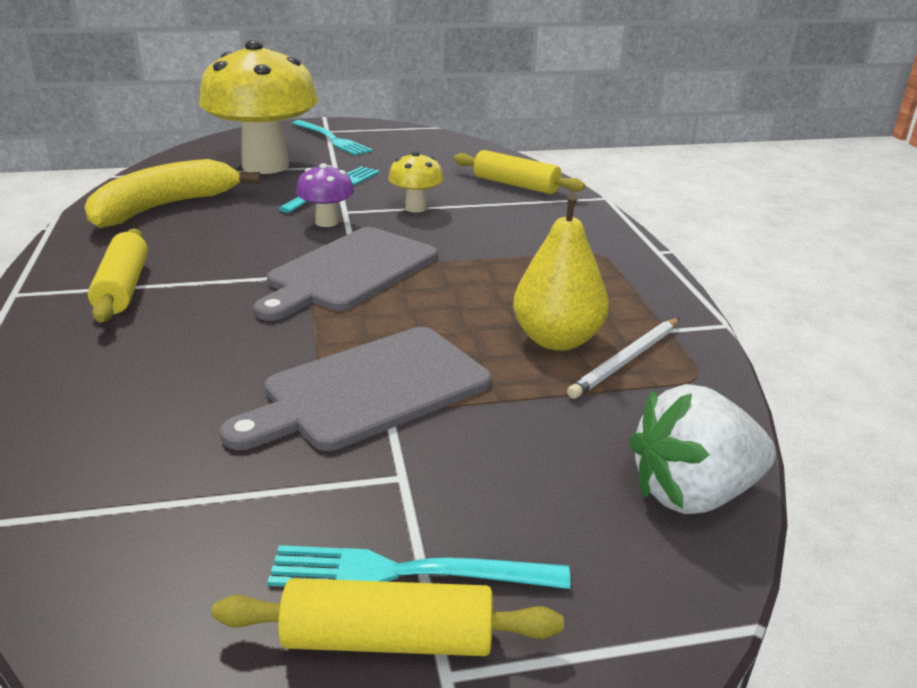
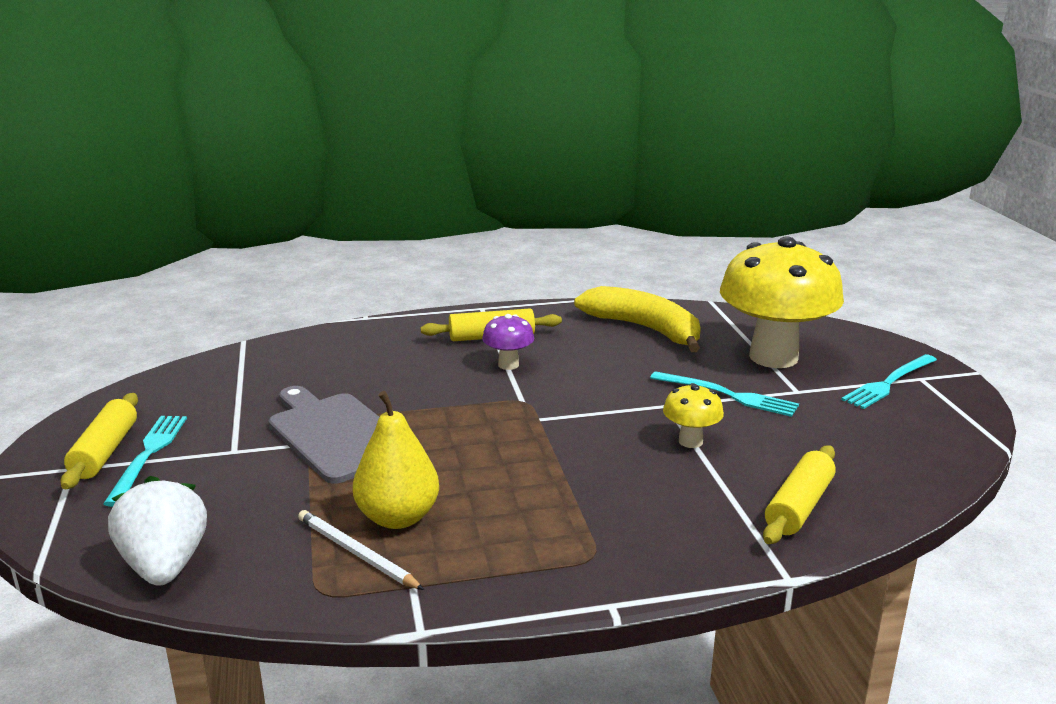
camera: 90 degrees right, 5 degrees down
grey cutting board [253,227,438,321] -> none
purple mushroom [296,163,354,227] -> purple mushroom moved to [482,314,534,370]

